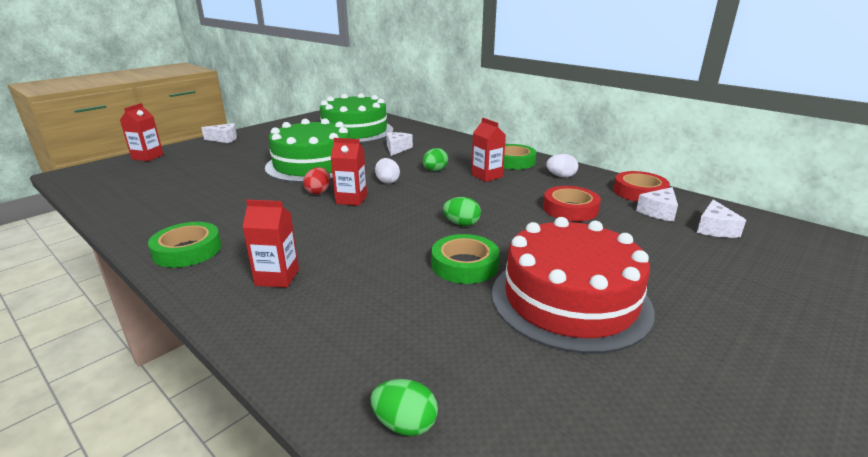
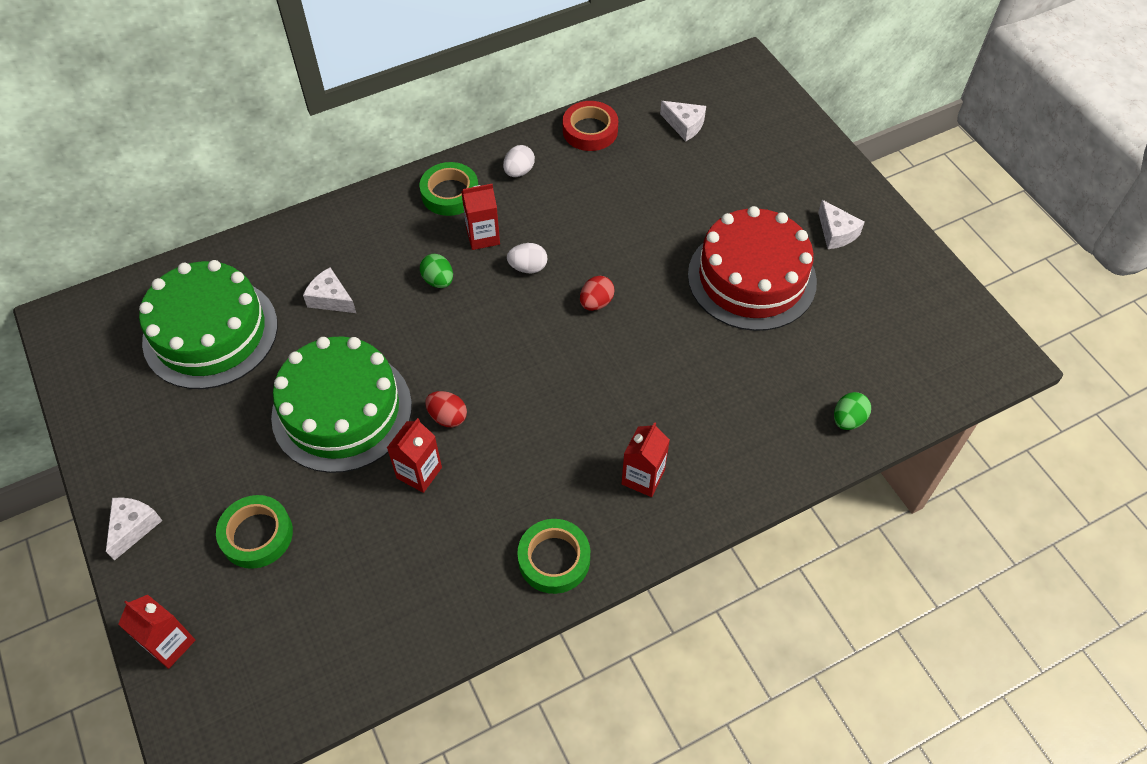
camera: 70 degrees left, 30 degrees up
red carton [331,138,367,206] -> red carton moved to [387,418,442,493]
white egg [375,158,400,184] -> white egg moved to [507,243,547,273]
green tape [432,234,499,284] -> green tape moved to [216,495,293,569]
green egg [443,197,481,226] -> red egg [580,276,615,311]
red tape [543,186,601,221] -> none
white cheese [636,187,678,222] -> white cheese moved to [818,200,865,249]

